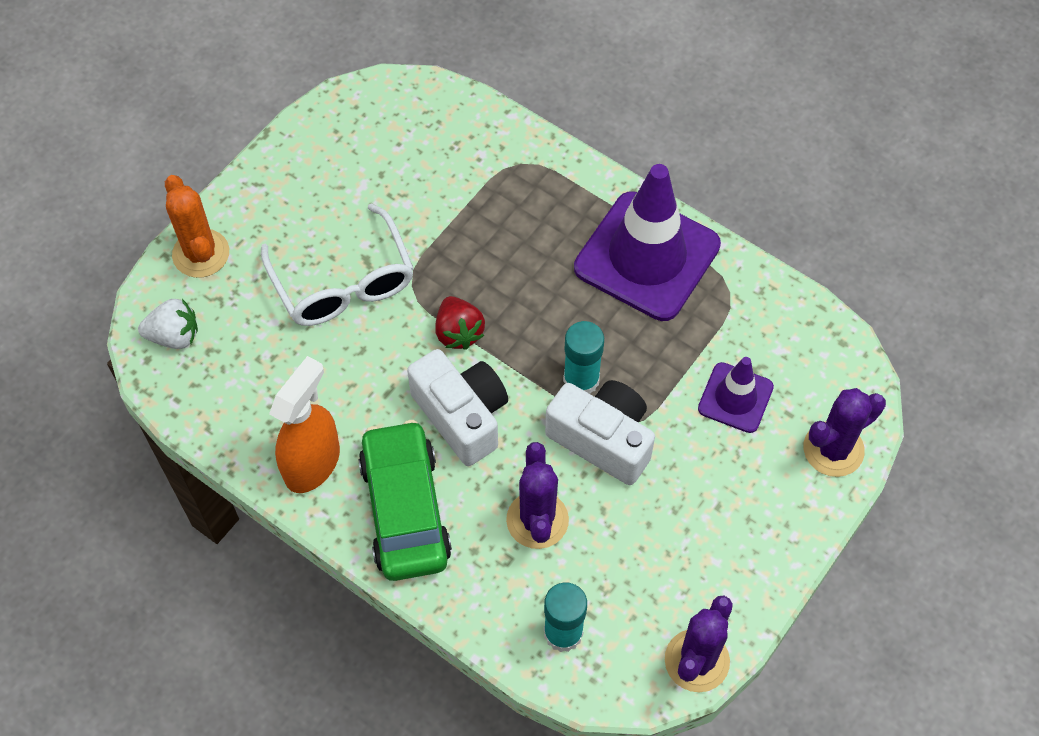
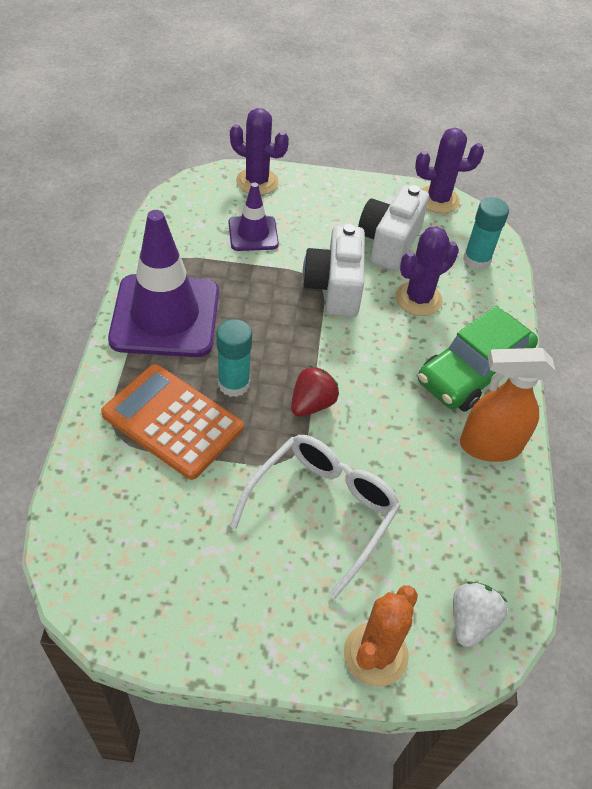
camera: 125 degrees left, 10 degrees down
white strawberry [138,299,198,349] -> white strawberry turned 60 degrees clockwise [453,581,508,647]
white camera [407,349,508,466] -> white camera moved to [358,185,429,271]
turquoise glue stick [563,321,604,394] -> turquoise glue stick moved to [216,319,252,397]
none -> orange calculator [101,364,243,480]

